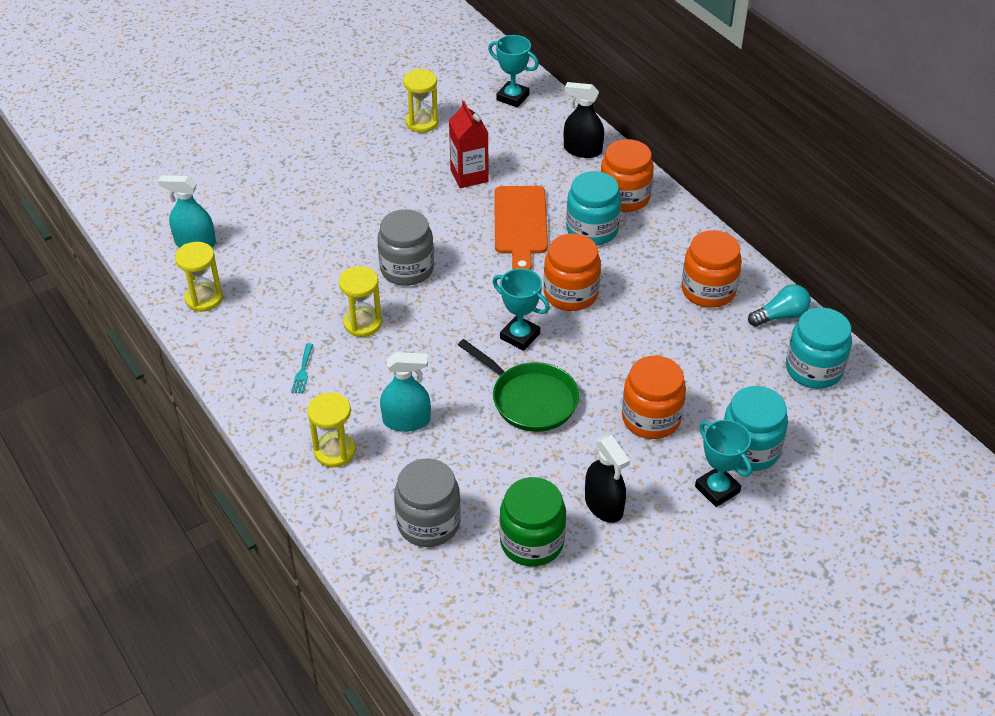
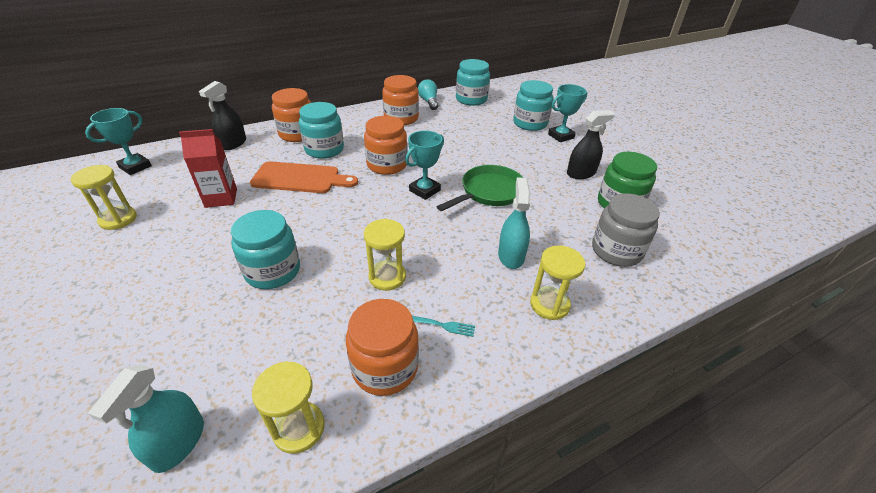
camera: 85 degrees left, 5 degrees down
grey jar [377,209,434,286] -> none
orange jar [622,355,686,439] -> orange jar moved to [346,299,419,396]
none -> turquoise jar [231,210,300,289]

